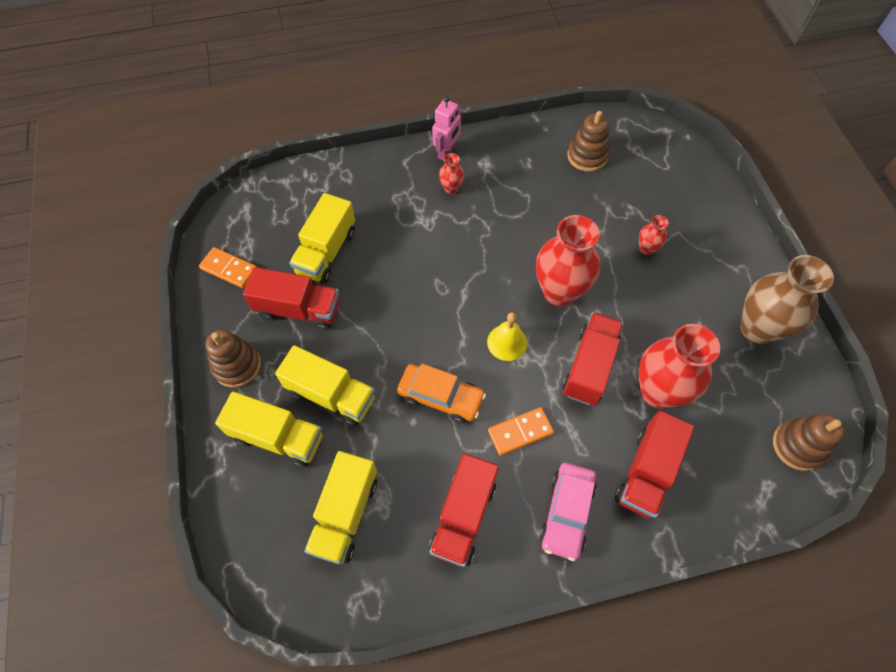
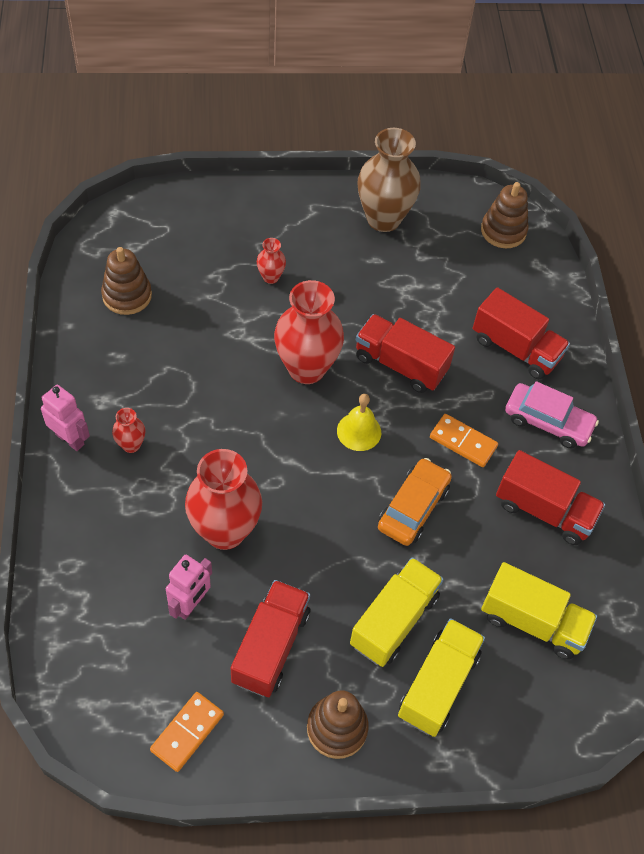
camera: 85 degrees left, 5 degrees down
yellow truck [289,193,355,283] -> pink robot [166,555,212,620]
orange domino [488,407,554,456] -> orange domino turned 45 degrees counterclockwise [430,414,498,467]
red vase [639,324,720,409] -> red vase moved to [185,449,262,550]

